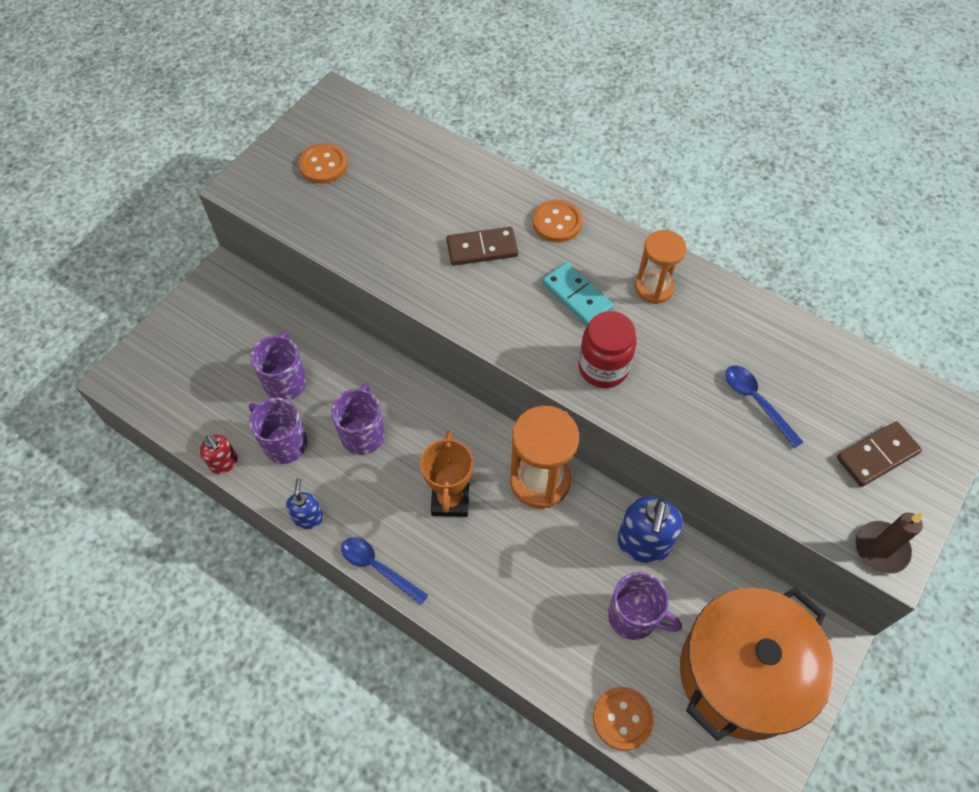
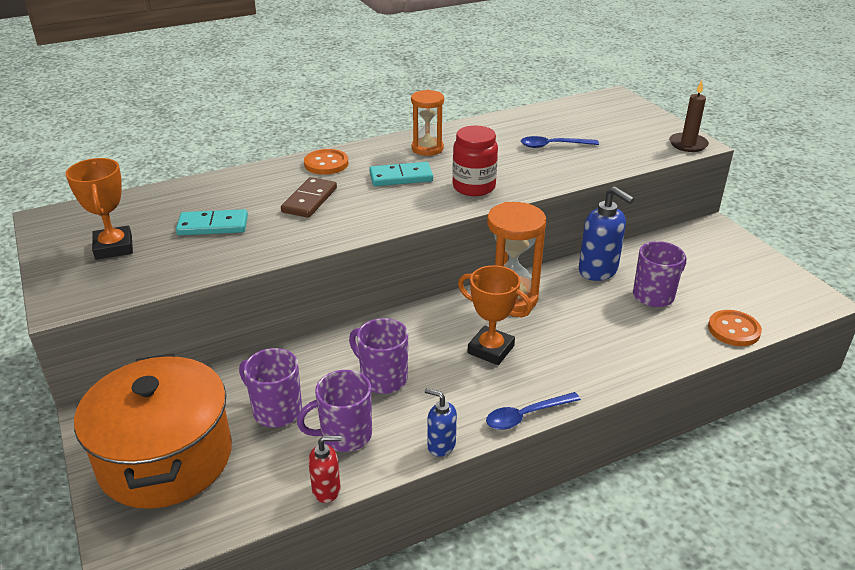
camera: 60 degrees left, 25 degrees down
orange button [299,143,348,184] -> orange trophy [65,158,133,260]
orange pot [680,587,834,741] -> orange pot moved to [74,353,232,509]
brown domino [837,421,922,487] -> none
none -> turquoise domino [176,209,248,235]

